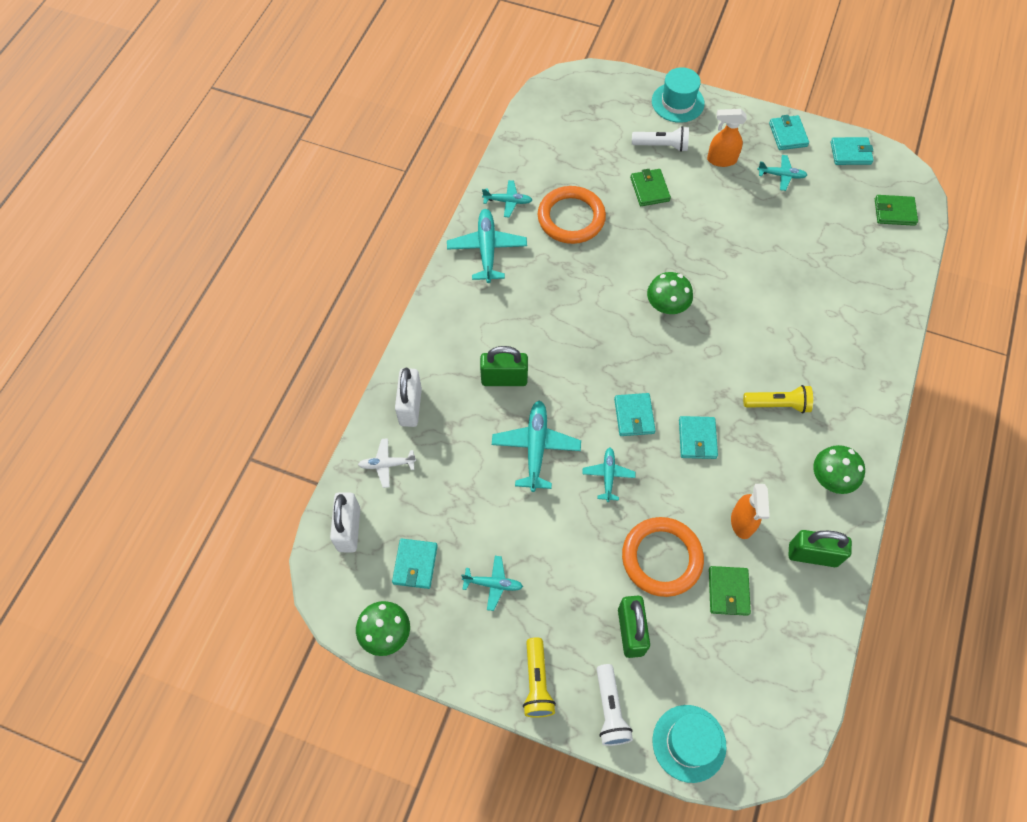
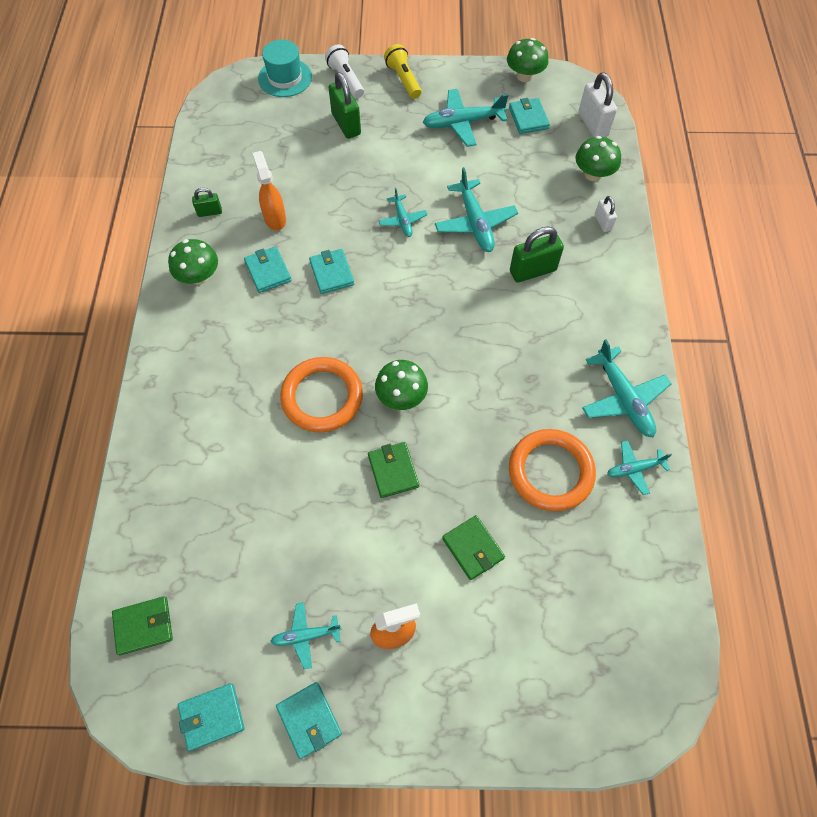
camera: 160 degrees right, 0 degrees up
white plane [358,438,416,488] -> green mushroom [575,136,621,181]
white padlock [395,368,422,427] -> white padlock [595,196,617,232], size x0.55
turquoise plane [461,556,523,611] -> turquoise plane [423,89,509,147], size x1.71
turquoise wallet [614,393,656,436] -> turquoise wallet moved to [244,246,292,293]
orange ring [622,517,704,597] -> orange ring moved to [280,357,363,432]
white flashlight [632,126,689,152] -> none
turquoise hat [652,67,705,123] -> none
green wallet [709,566,751,616] -> green wallet moved to [368,442,419,498]
yellow flashlight [743,385,813,413] -> none
green padlock [788,530,852,567] -> green padlock [192,188,222,217], size x0.55

